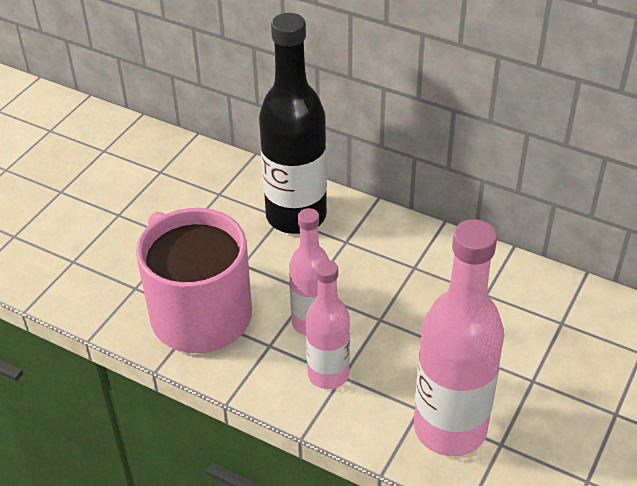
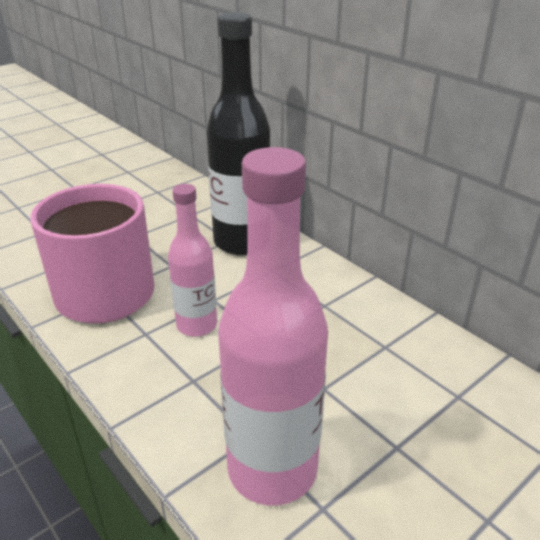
camera: 20 degrees right, 10 degrees down
pink bottle [306,260,350,389] -> none

